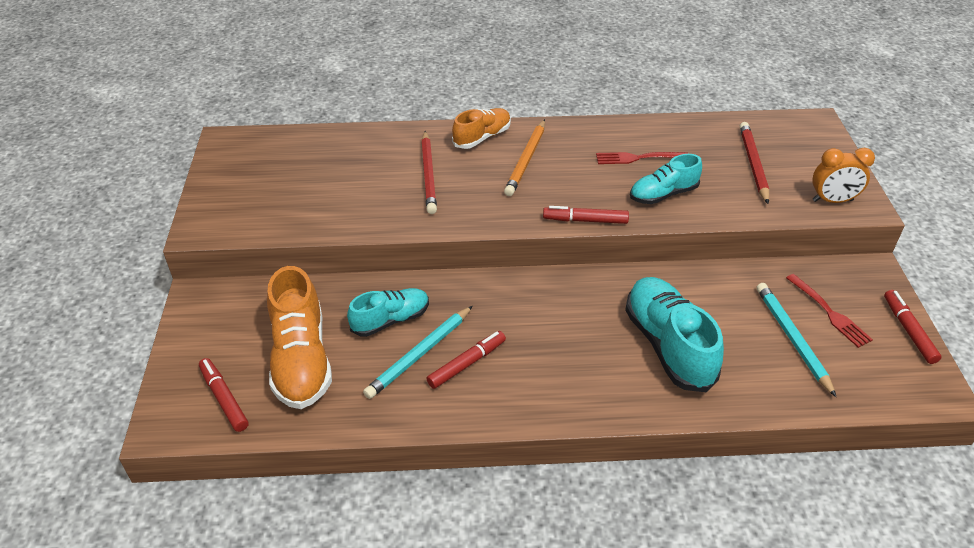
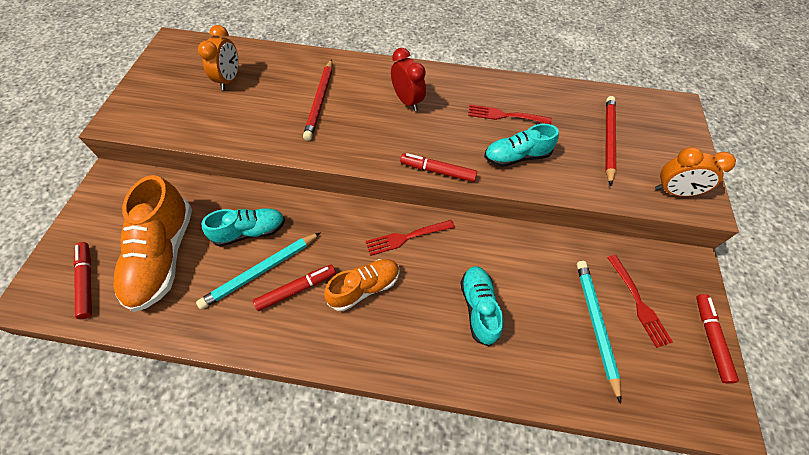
camera: 10 degrees right, 15 degrees up
orange shoe [452,108,511,149] -> orange shoe moved to [324,259,400,311]
orange pencil [504,119,545,196] -> red clock [391,48,426,111]
turquoise shoe [625,277,724,392] -> turquoise shoe [460,266,503,347], size x0.61
none -> orange clock [198,25,239,90]
none -> red fork [366,220,455,256]

